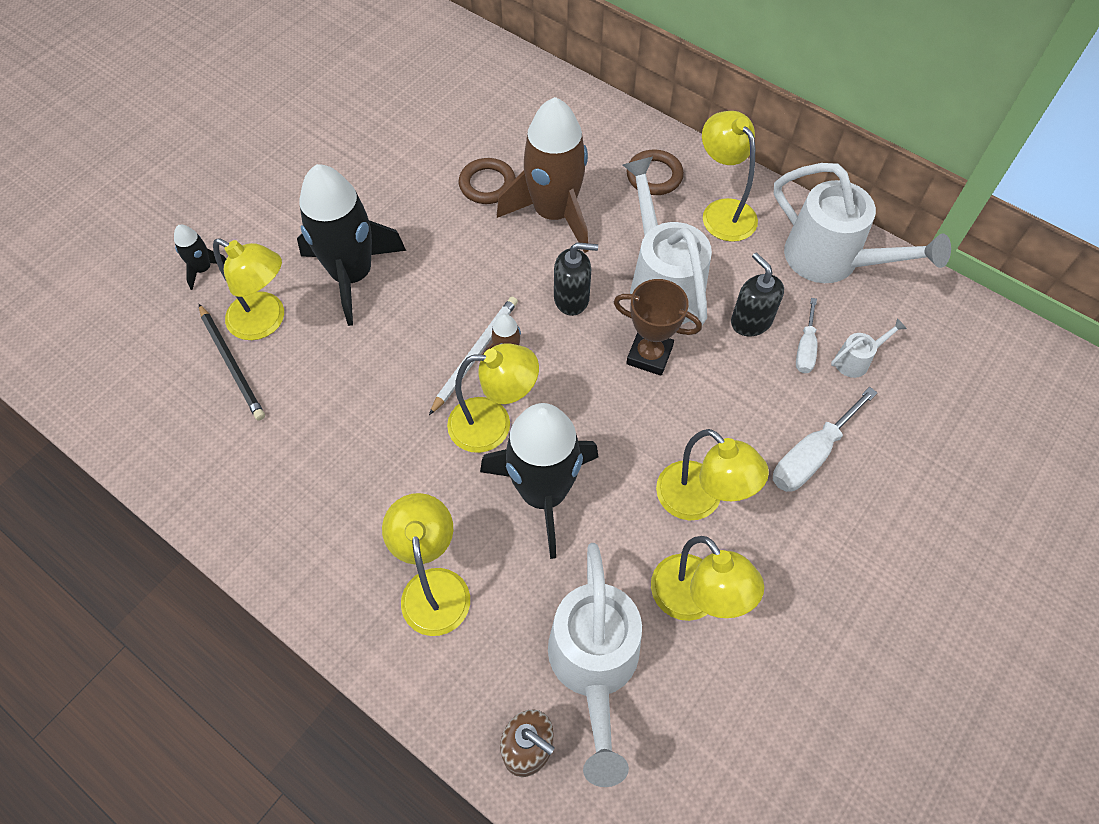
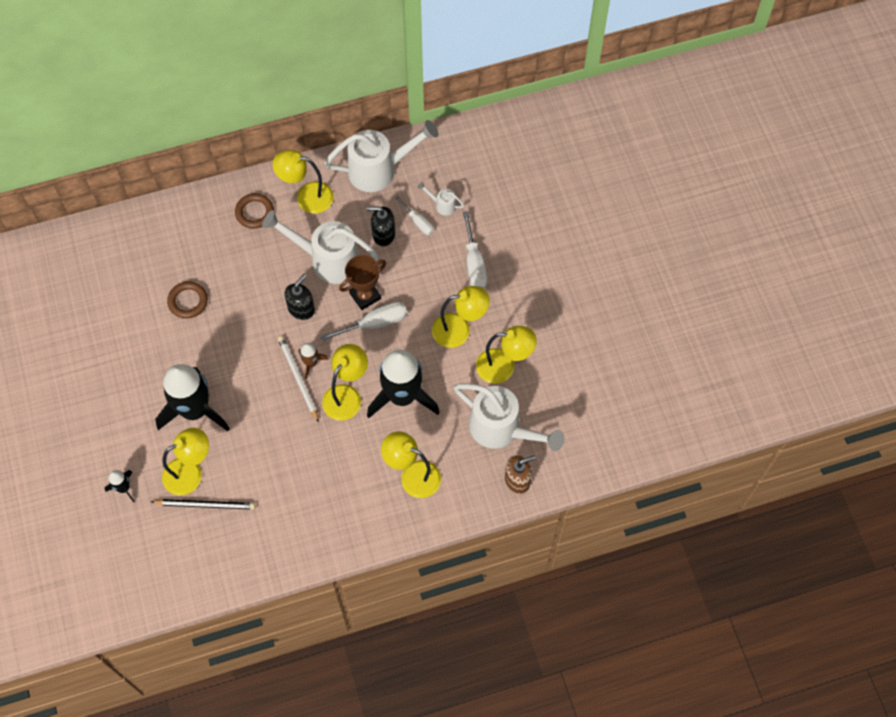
camera: 55 degrees left, 5 degrees up
brown rocket [497,97,589,253] -> none
white watering can [831,318,907,378] -> white watering can turned 75 degrees counterclockwise [417,182,464,216]
none -> white screwdriver [320,302,407,341]

